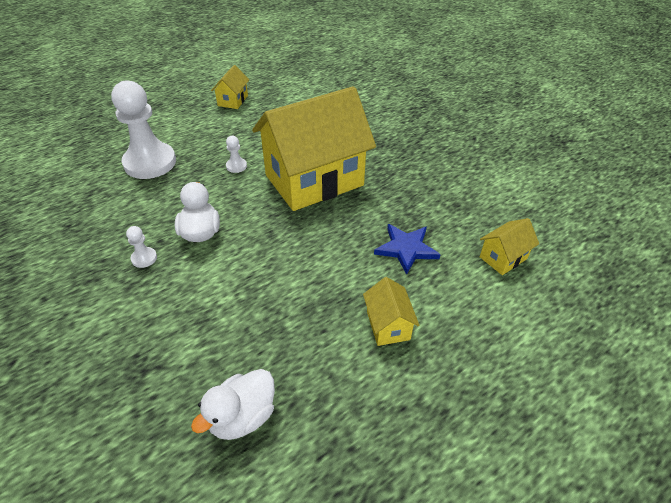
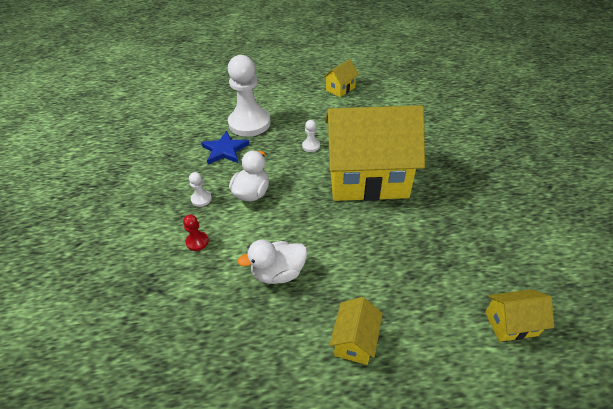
camera: 30 degrees right, 0 degrees up
white duck [191,369,275,440] -> white duck moved to [237,240,307,284]
blue star [374,224,441,275] -> blue star moved to [201,131,250,164]
none -> red pawn [183,215,209,251]

